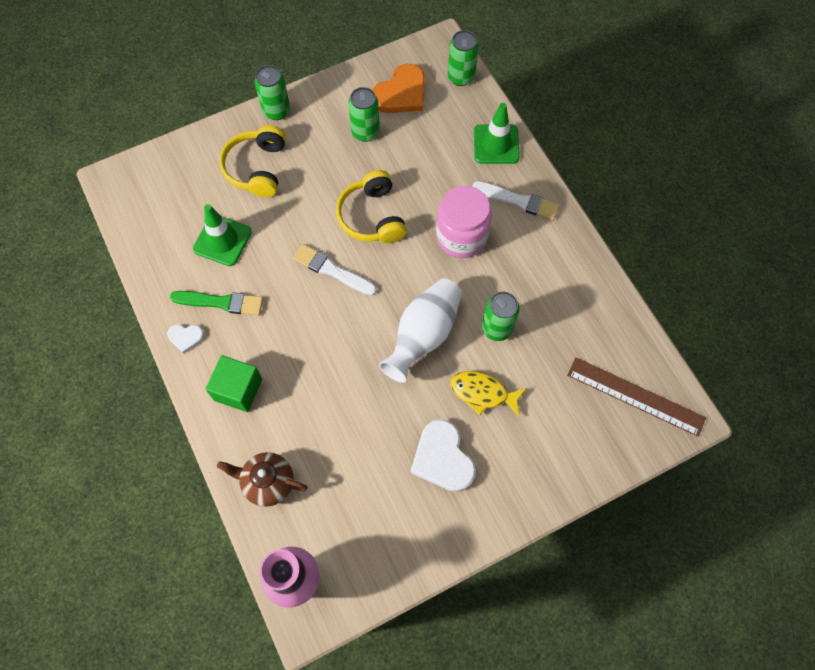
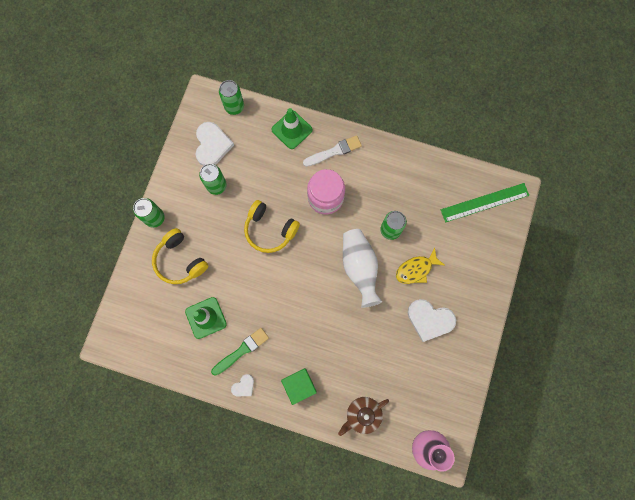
camera: 45 degrees left, 10 degrees up
white brush [293,244,377,296] -> none
orange heart [372,64,425,113] -> white heart [196,122,234,166]
brown ruler [567,357,706,437] -> green ruler [441,183,529,223]

